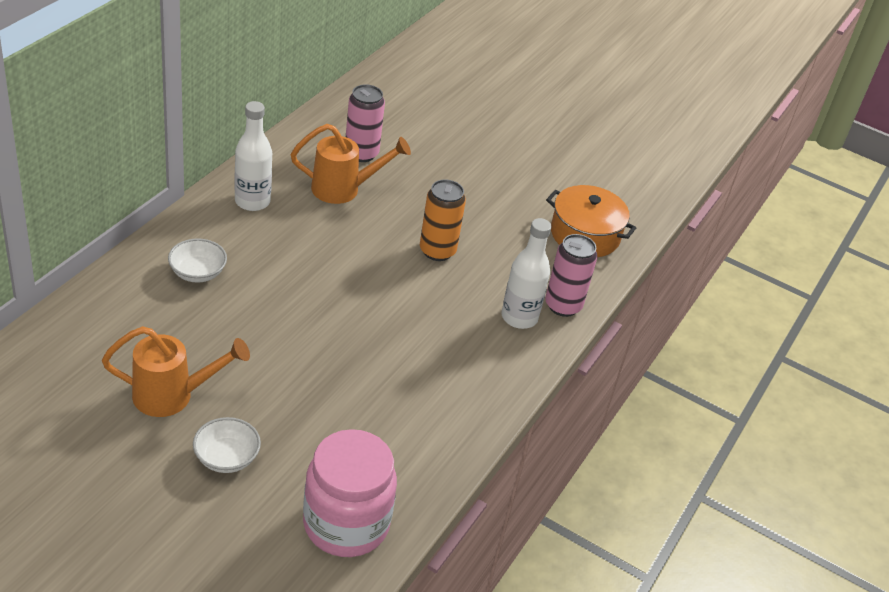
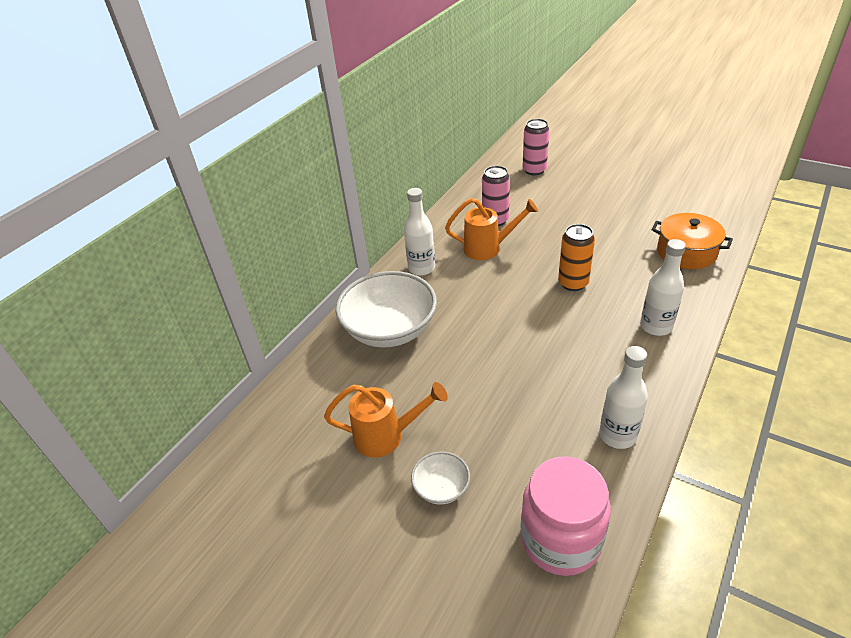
camera: 10 degrees right, 0 degrees up
white bowl [168,238,227,283] -> white bowl [335,271,437,348], size x2.15
pink can [545,234,597,317] -> pink can moved to [523,119,550,175]
none -> white bottle [599,346,648,449]

